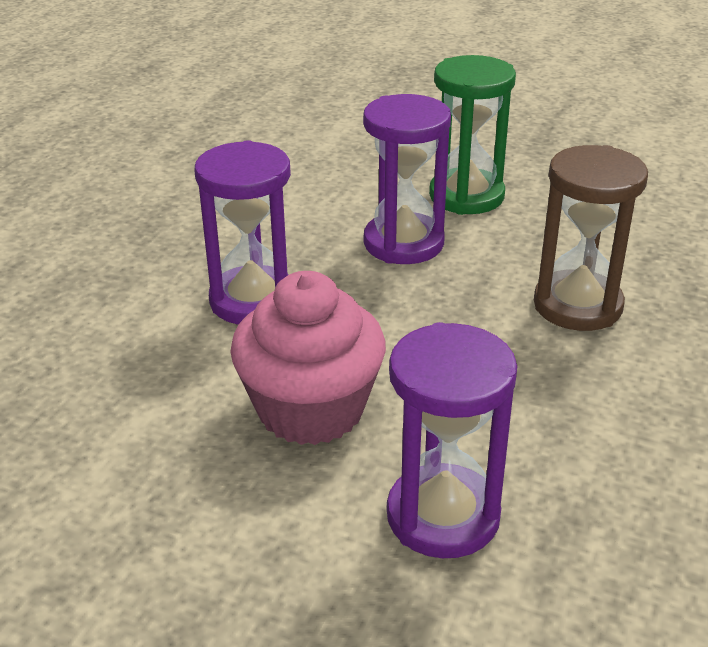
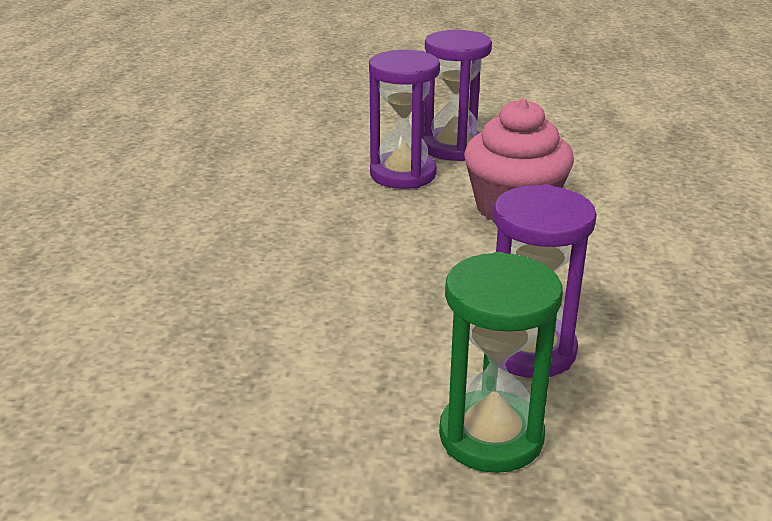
camera: 165 degrees right, 5 degrees down
purple hourglass [194,140,291,325] -> purple hourglass moved to [424,30,492,161]
brown hourglass [534,145,648,331] -> none

